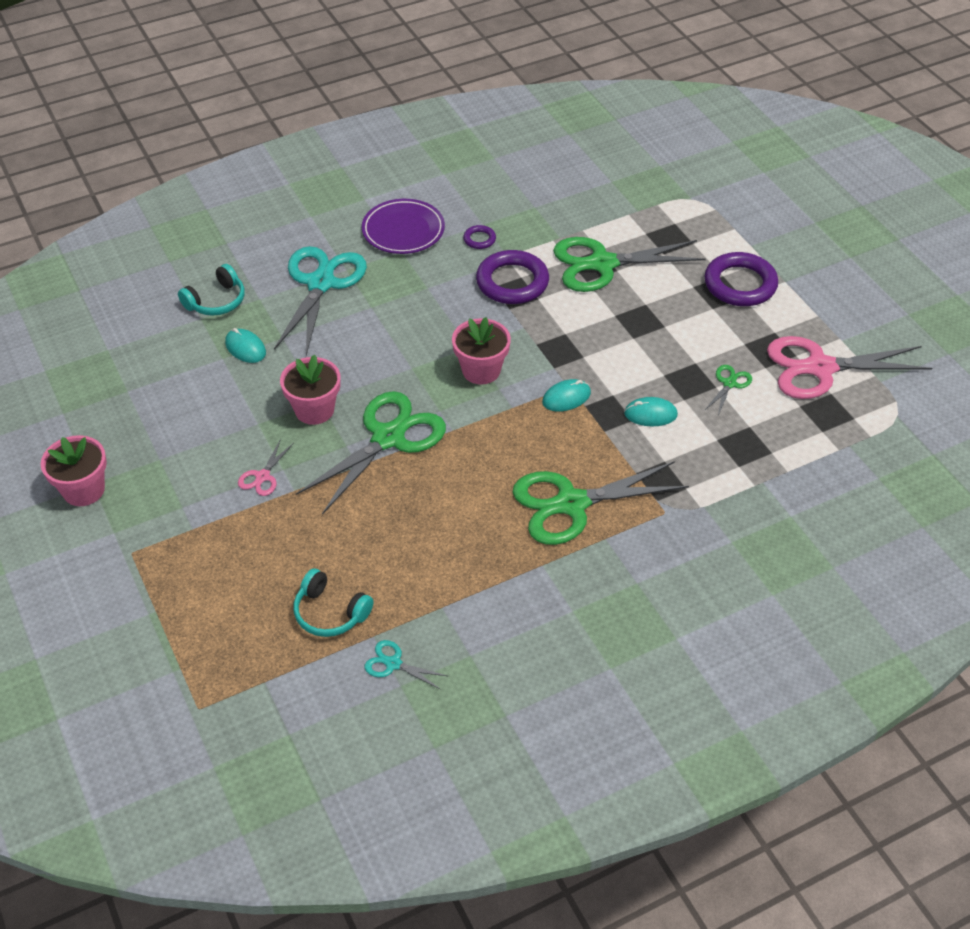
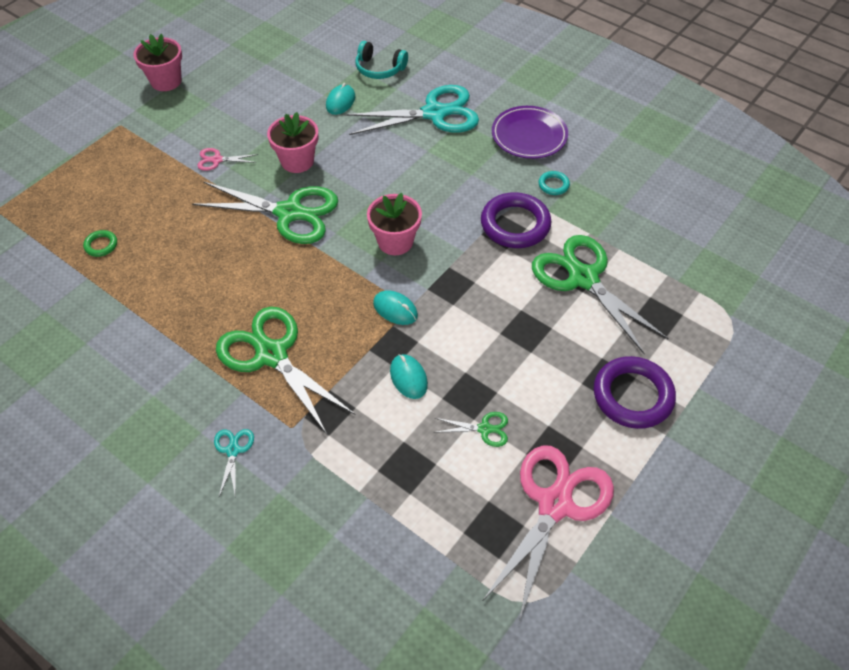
camera: 65 degrees right, 5 degrees up
turquoise headphones [293,568,374,637] -> green ring [83,230,117,257]
turquoise scissors [365,640,447,690] -> turquoise scissors moved to [214,429,254,498]
purple ring [463,225,496,249] -> turquoise ring [538,171,570,195]
pink scissors [767,336,933,399] -> pink scissors turned 60 degrees clockwise [483,445,614,622]

